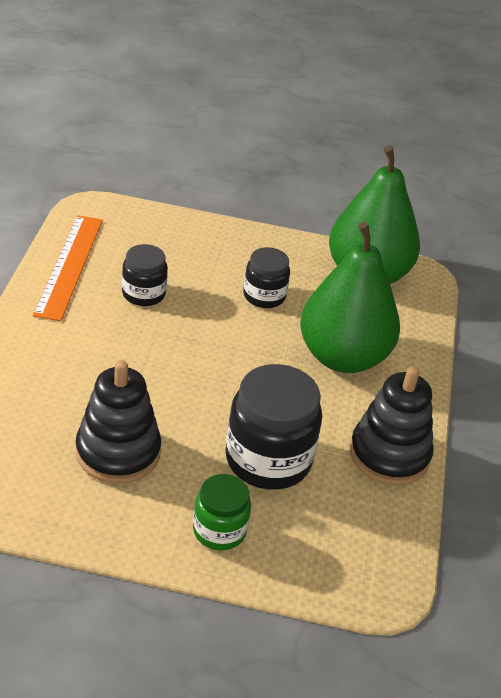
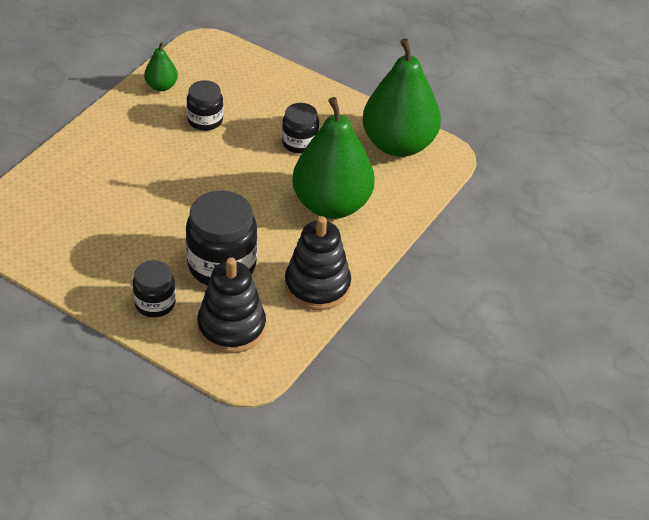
camera: 25 degrees right, 5 degrees up
orange ruler [33,215,103,321] -> green pear [144,42,178,91]
black stacking toy [76,360,161,484] -> black stacking toy moved to [197,258,266,353]
green jar [193,474,251,550] -> black jar [133,260,176,317]

